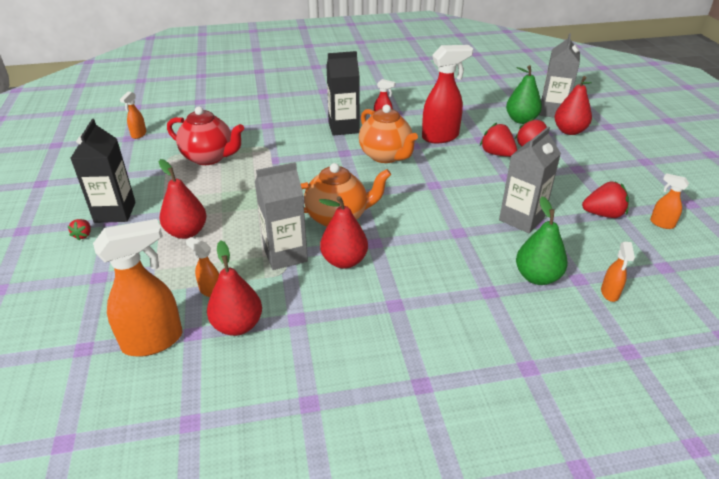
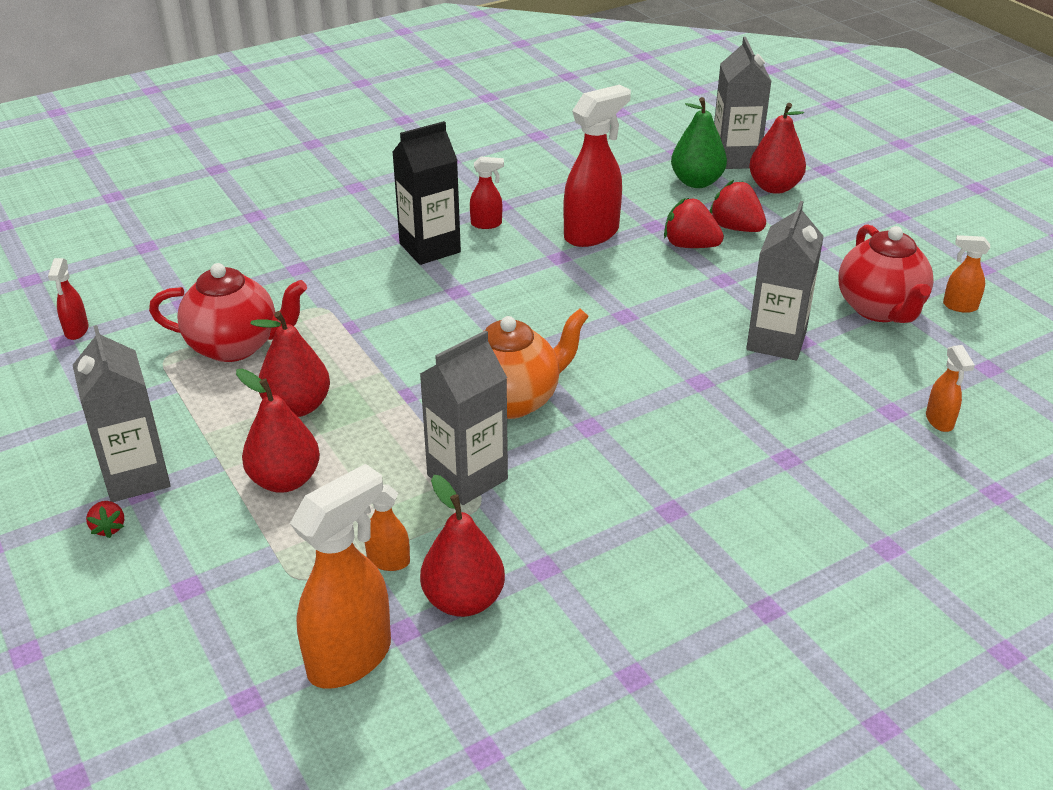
camera: 20 degrees left, 0 degrees up
black carton [71,119,136,223] -> grey carton [73,325,171,502]
orange spray bottle [120,92,146,139] -> red spray bottle [48,258,89,340]
red pear [319,196,368,269] -> red pear moved to [250,311,330,417]
orange teapot [359,105,418,163] -> none
green pear [516,196,568,285] -> none
red strawberry [582,181,629,218] -> red teapot [838,224,934,323]

